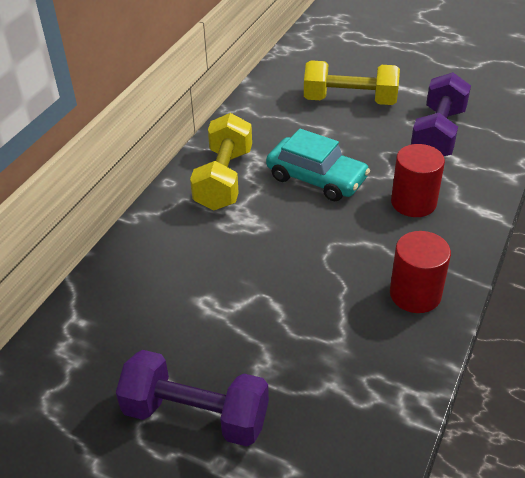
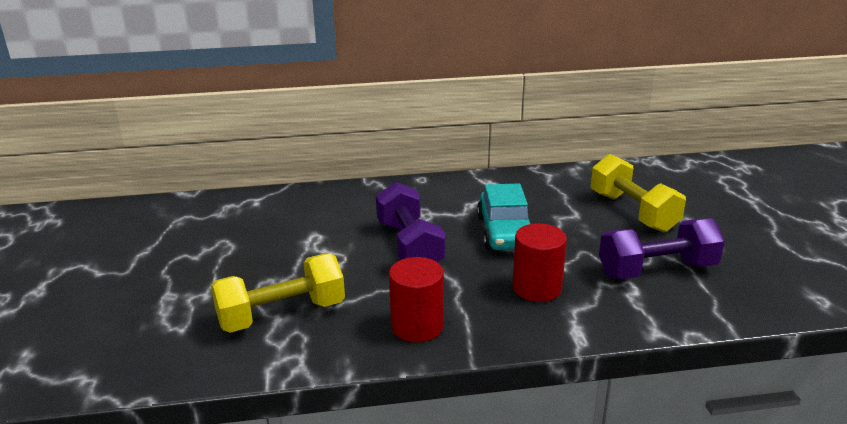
camera: 55 degrees right, 15 degrees down
purple dumbbell [116,350,269,446] -> purple dumbbell moved to [376,182,446,262]
yellow dumbbell [190,113,252,211] -> yellow dumbbell moved to [211,254,345,333]

